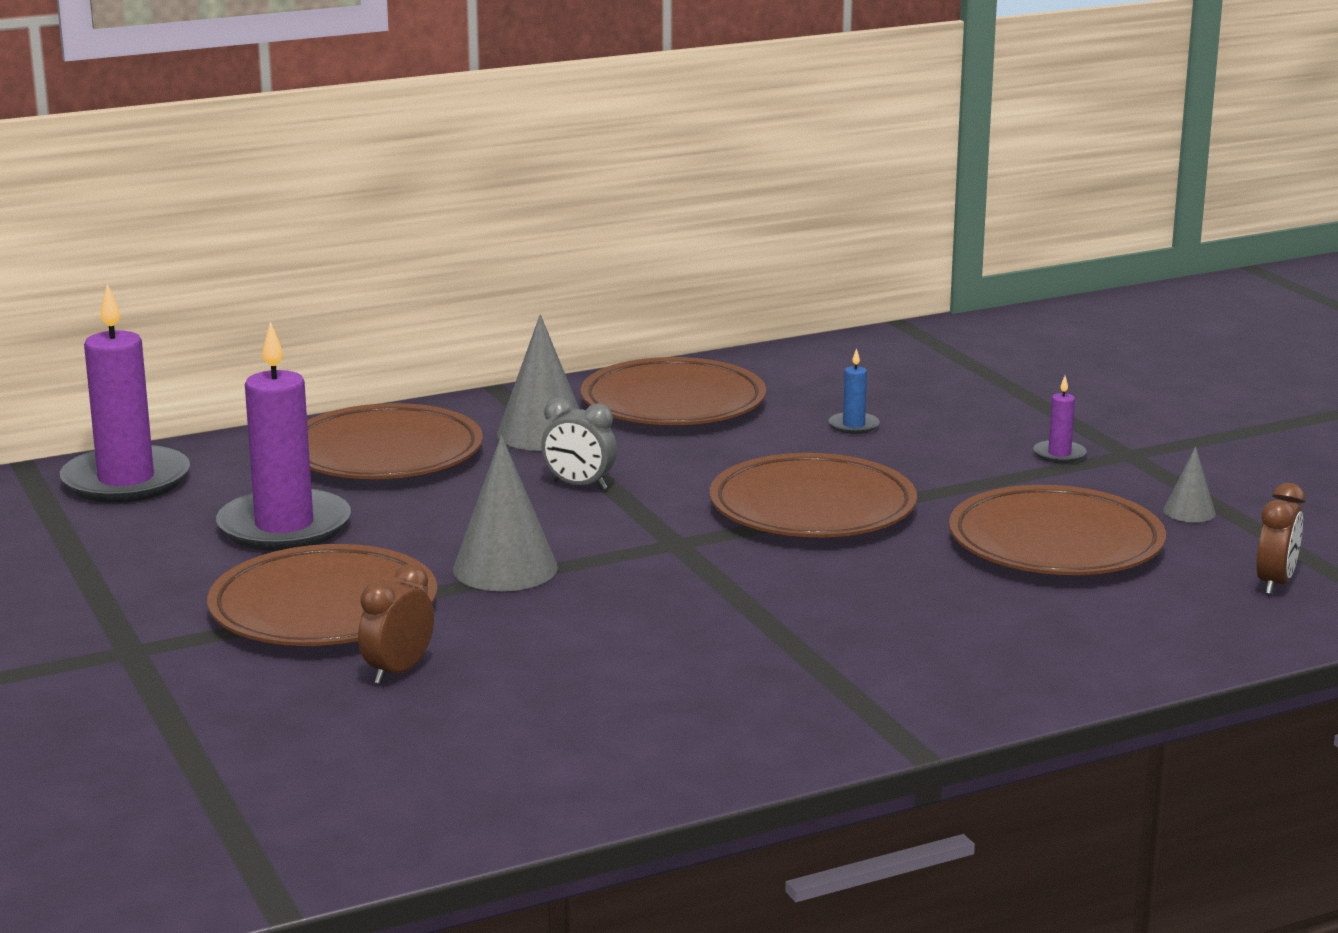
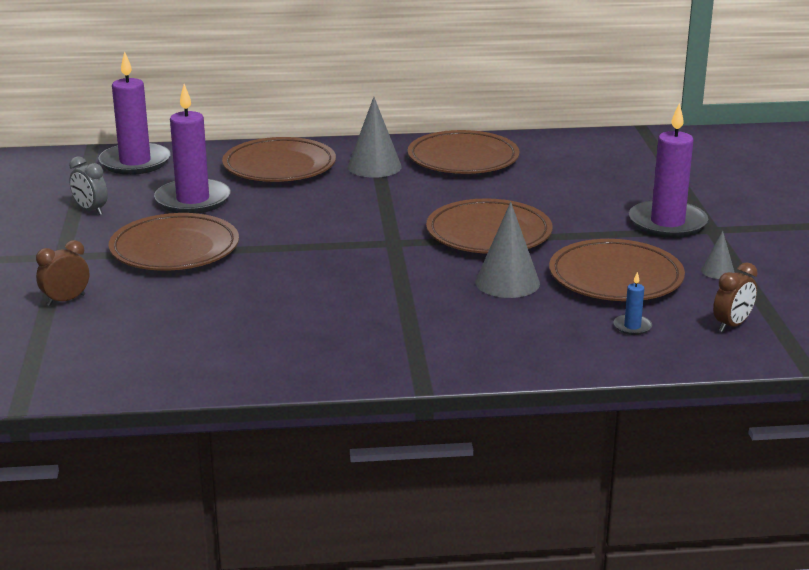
camera: 20 degrees right, 5 degrees up
brown clock [358,564,434,684] -> brown clock moved to [36,240,89,306]
grey cone [453,435,558,591] -> grey cone moved to [475,202,540,298]
grey clock [541,397,617,490] -> grey clock moved to [69,156,108,215]
blue candle [829,348,880,434] -> blue candle moved to [613,272,652,335]
purple candle [1033,376,1086,463] -> purple candle [629,103,708,238], size x2.36

